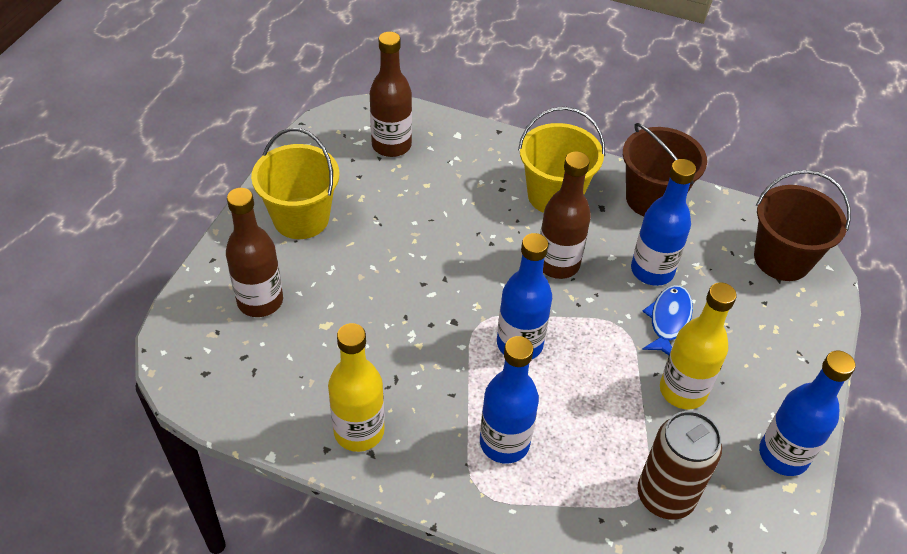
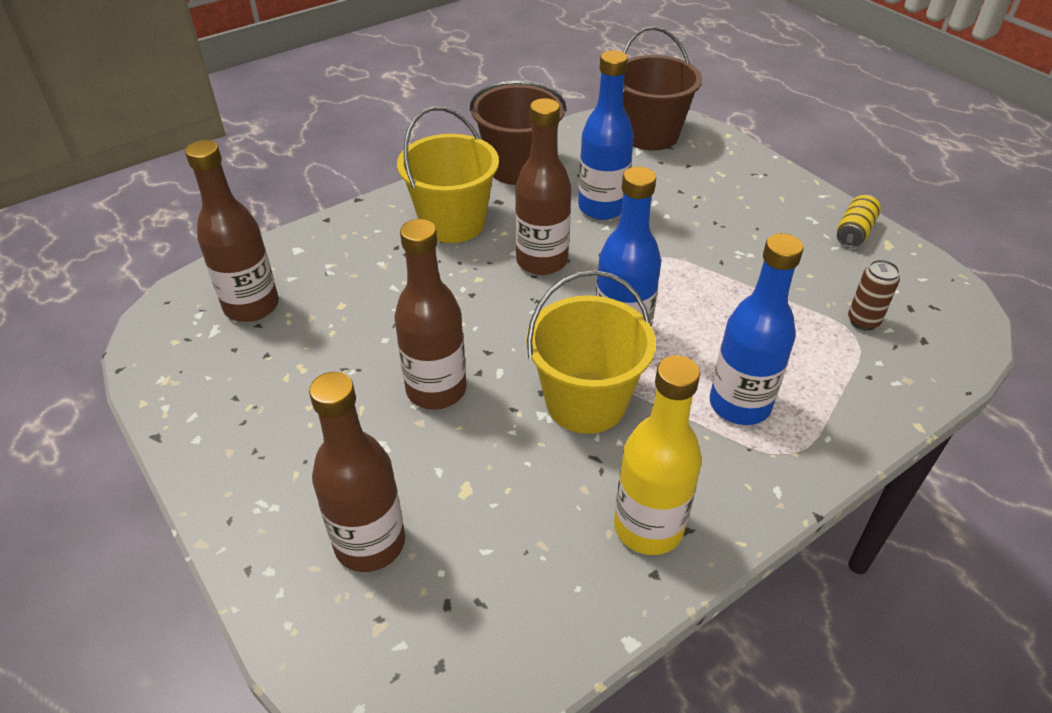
camera: 55 degrees left, 5 degrees down
yellow bucket [251,128,339,239] -> yellow bucket moved to [526,270,656,434]
brown can [638,411,722,520] -> brown can [848,260,900,331], size x0.52
blue fish [642,285,693,355] -> none
yellow bottle [660,282,737,409] -> none
blue bottle [759,351,855,476] -> yellow can [837,195,881,248]
none -> brown bottle [394,219,467,410]

